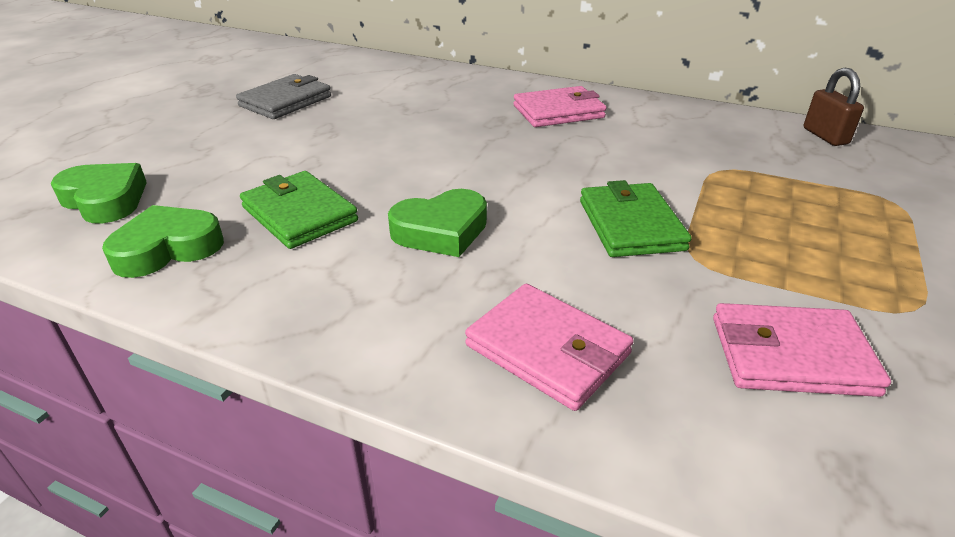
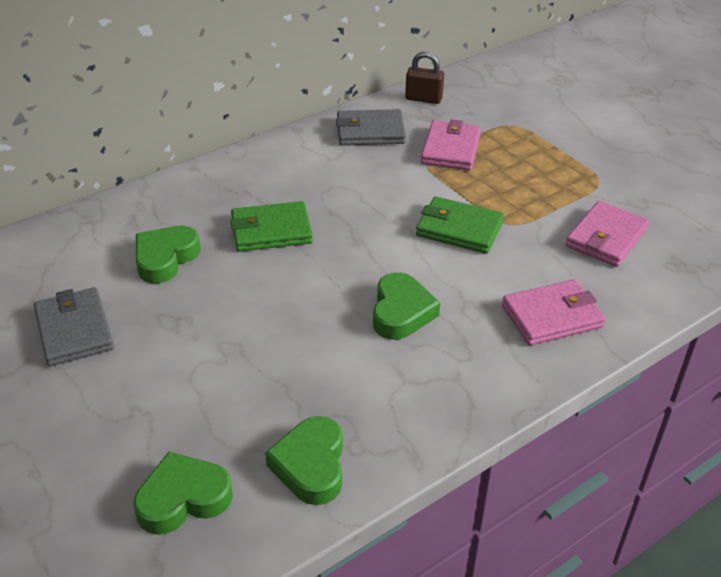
camera: 60 degrees left, 5 degrees up
green wallet [240,171,358,249] -> green wallet moved to [230,201,313,252]
pink wallet [513,86,607,127] -> pink wallet moved to [421,119,481,170]
none -> green heart [136,226,200,283]
none -> grey wallet [336,109,406,146]

